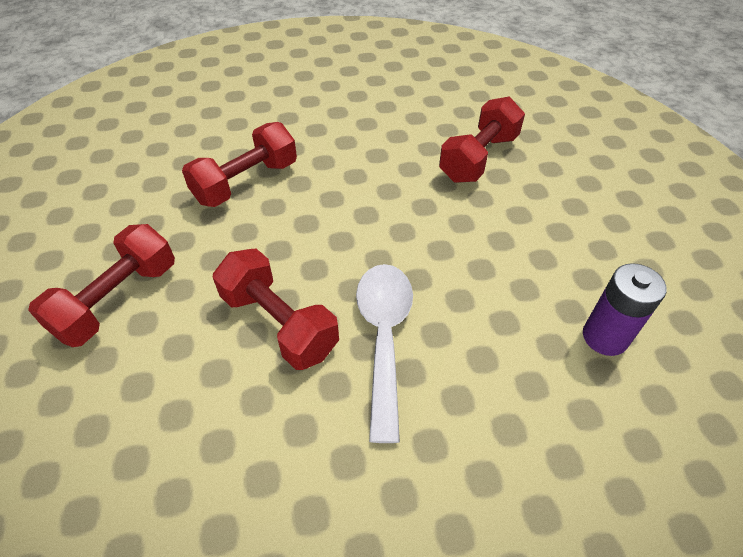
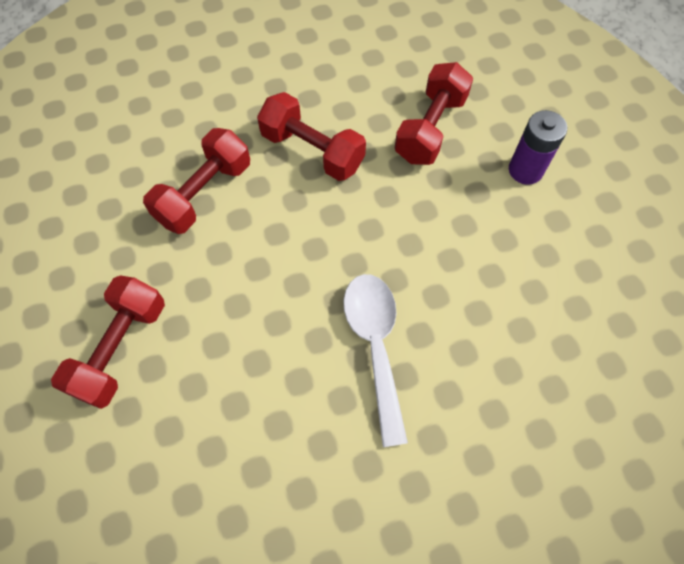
camera: 10 degrees left, 15 degrees up
red dumbbell [213,249,339,370] -> red dumbbell moved to [257,92,366,181]
purple battery [583,263,667,356] -> purple battery moved to [509,110,567,185]

